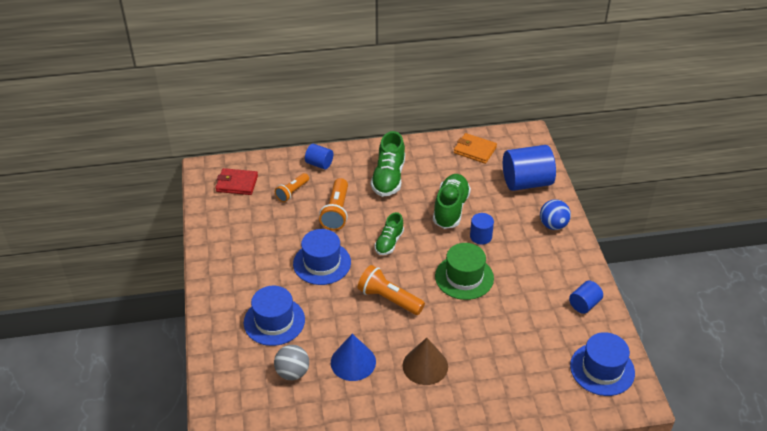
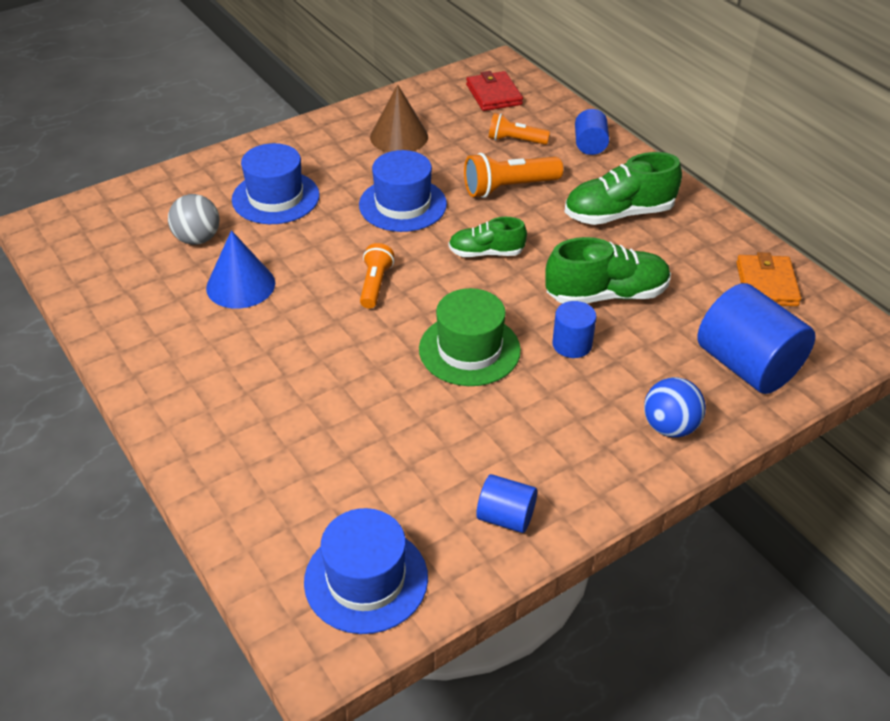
camera: 65 degrees right, 0 degrees up
orange flashlight [358,265,425,315] -> orange flashlight [360,243,394,309], size x0.65
brown cone [403,338,448,385] -> brown cone moved to [370,84,428,152]

